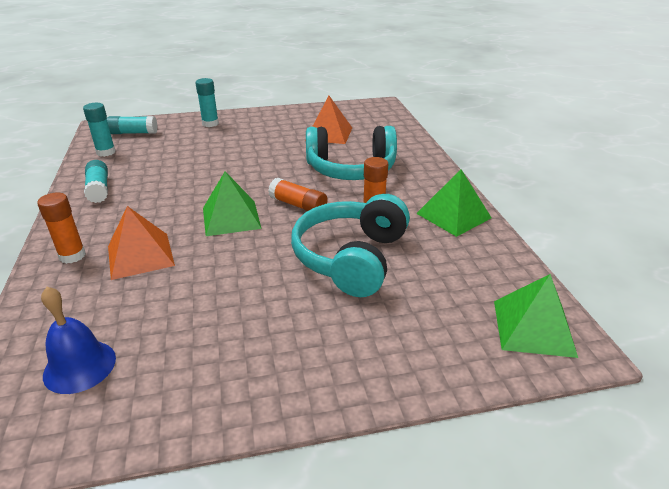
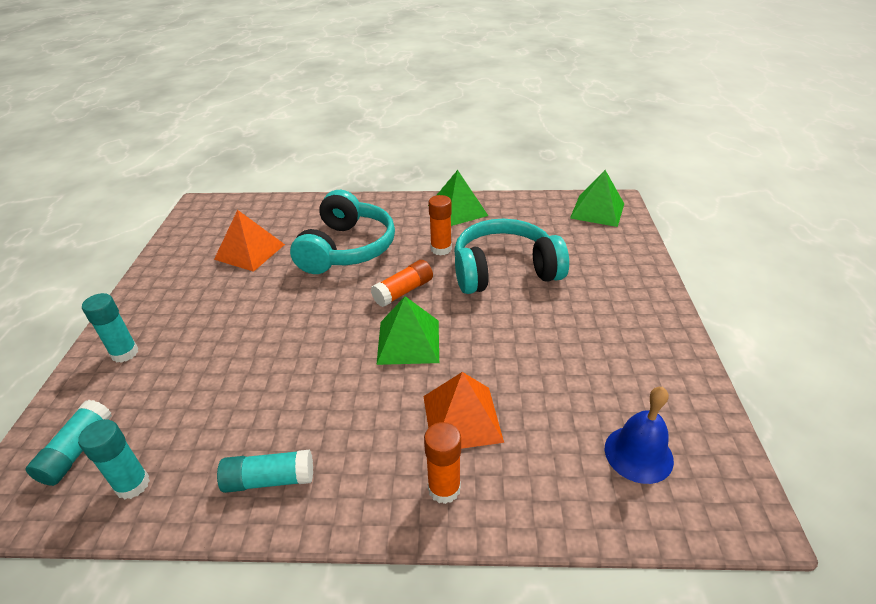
camera: 75 degrees left, 5 degrees up
turquoise headphones [291,194,410,297] -> turquoise headphones turned 135 degrees clockwise [454,219,569,294]

